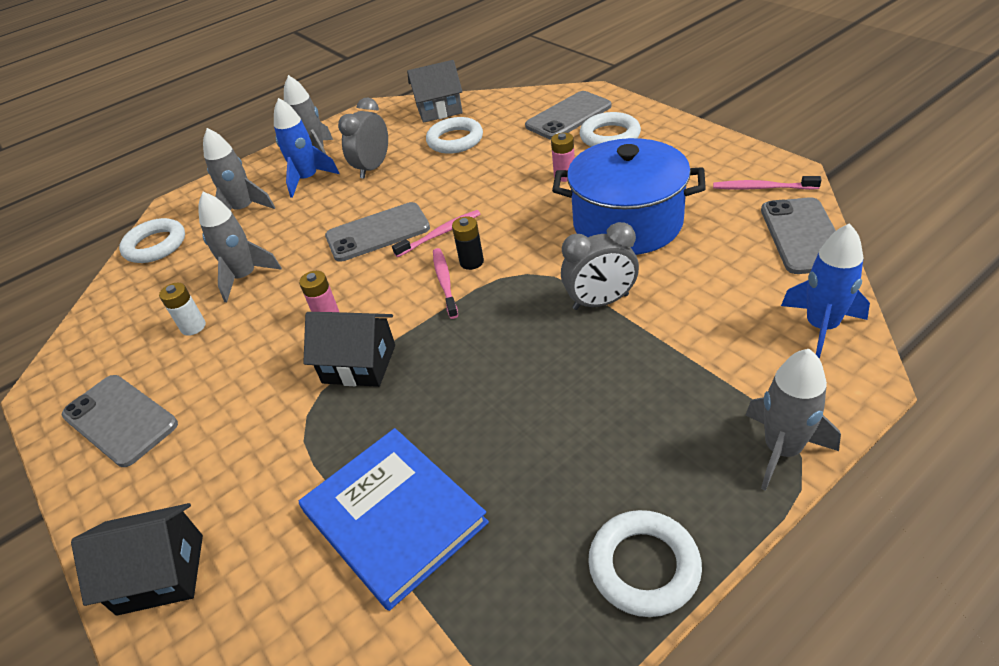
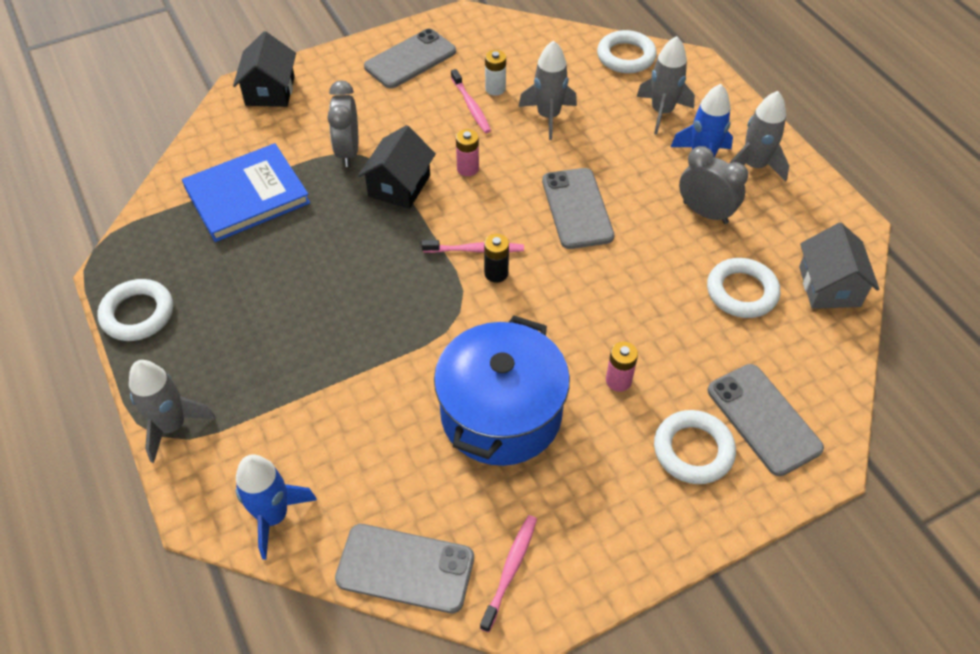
camera: 95 degrees right, 10 degrees up
pink toothbrush [392,210,480,257] -> pink toothbrush moved to [451,69,491,133]
grey clock [561,222,639,310] -> grey clock moved to [327,80,358,167]

